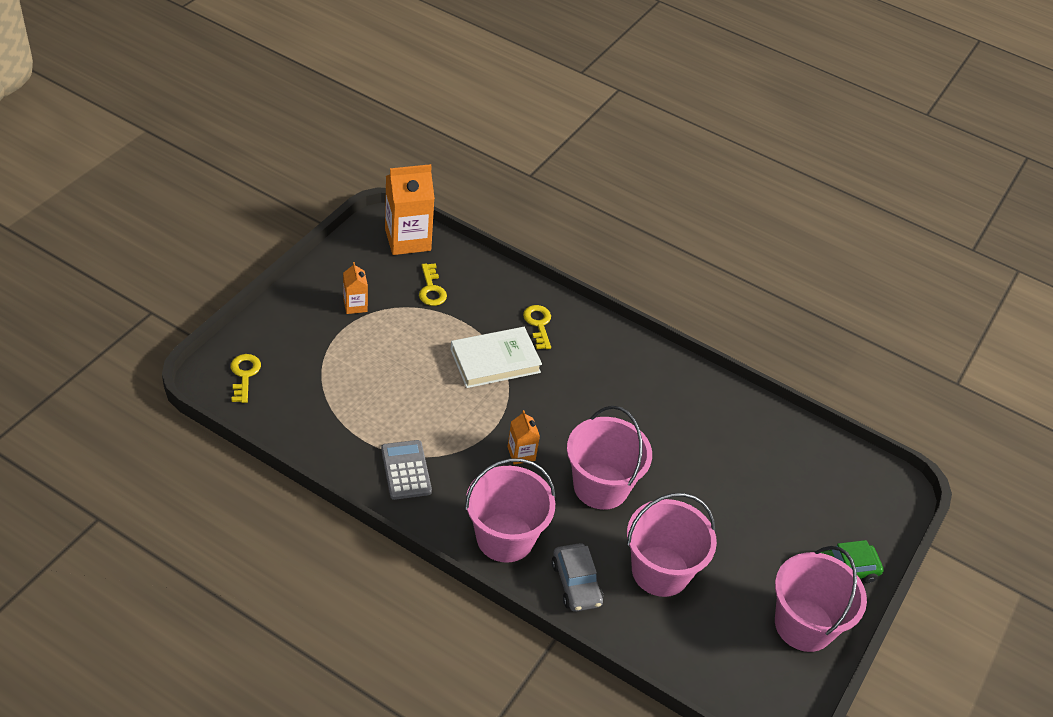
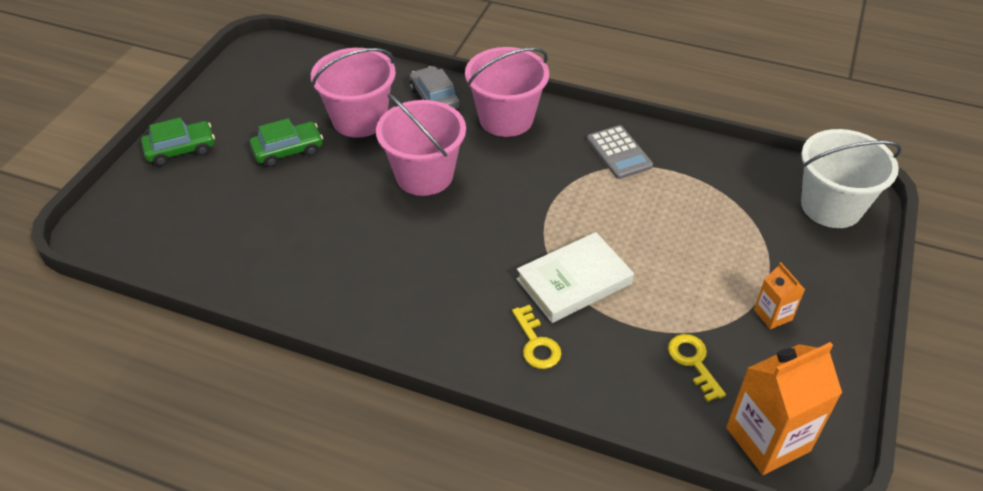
camera: 175 degrees right, 0 degrees up
yellow key [230,354,261,403] -> white bucket [801,129,902,228]
orange carton [508,410,540,465] -> none
pink bucket [775,546,867,652] -> none
none -> green car [250,118,323,167]

